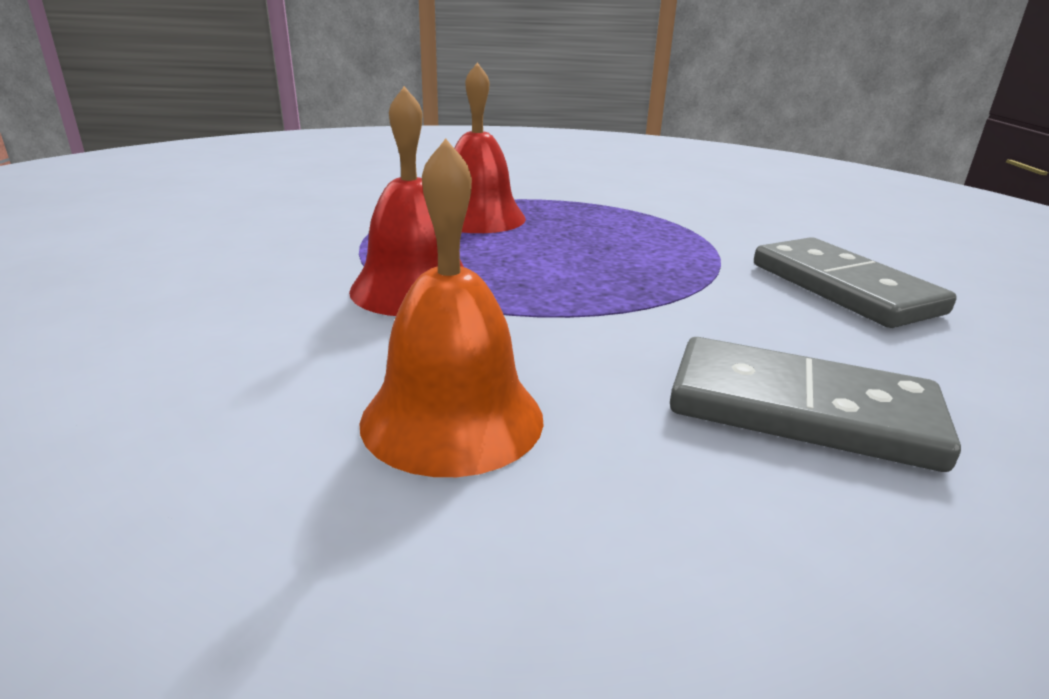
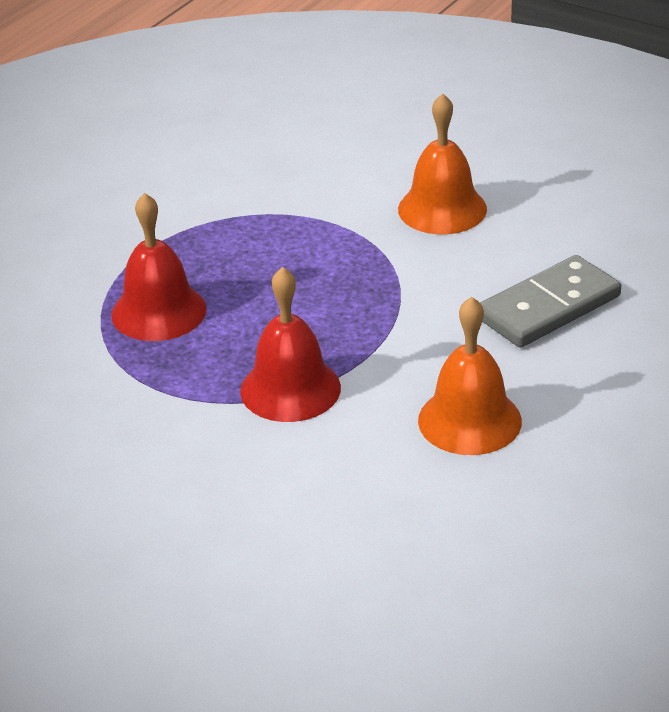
camera: 55 degrees left, 10 degrees up
grey domino [754,237,957,328] -> orange bell [398,93,487,235]

